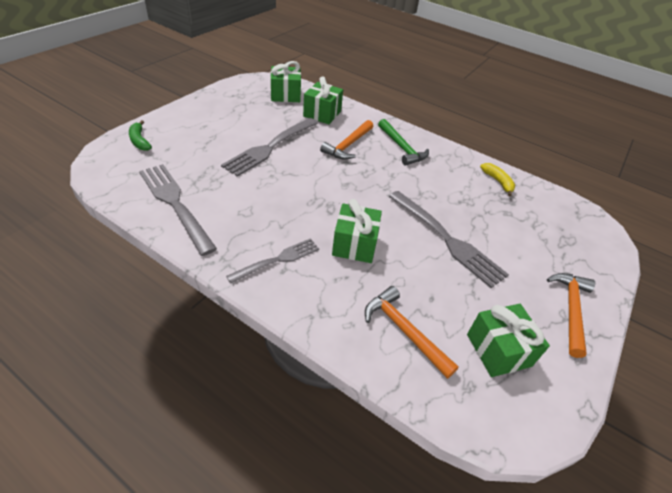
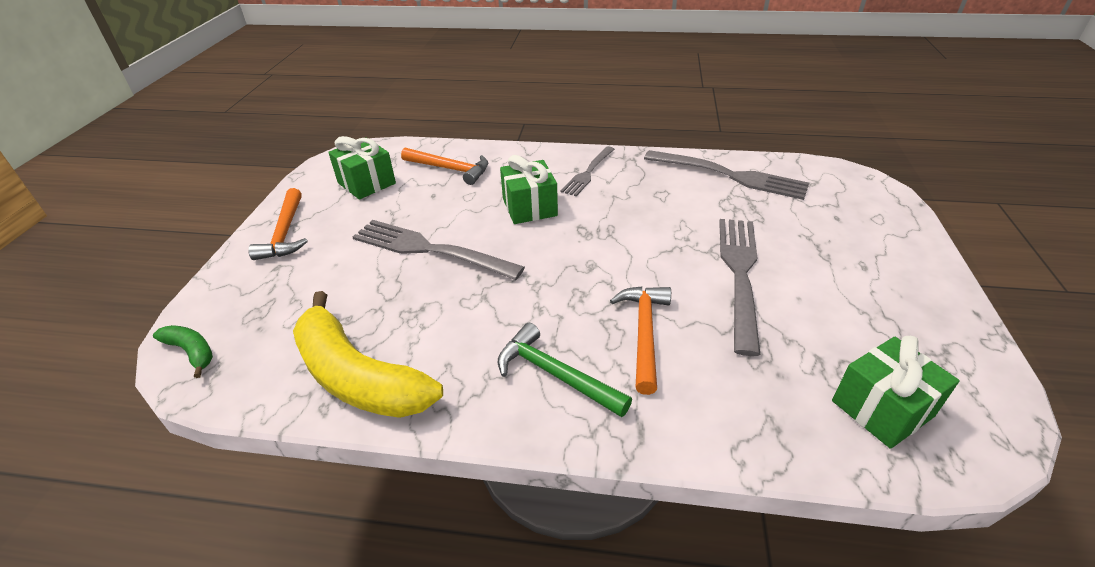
camera: 160 degrees right, 5 degrees down
green banana [129,120,152,151] -> green banana moved to [153,325,213,378]
green gift [303,76,343,124] -> none
yellow banana [480,163,515,197] -> yellow banana [293,291,443,418], size x2.22

